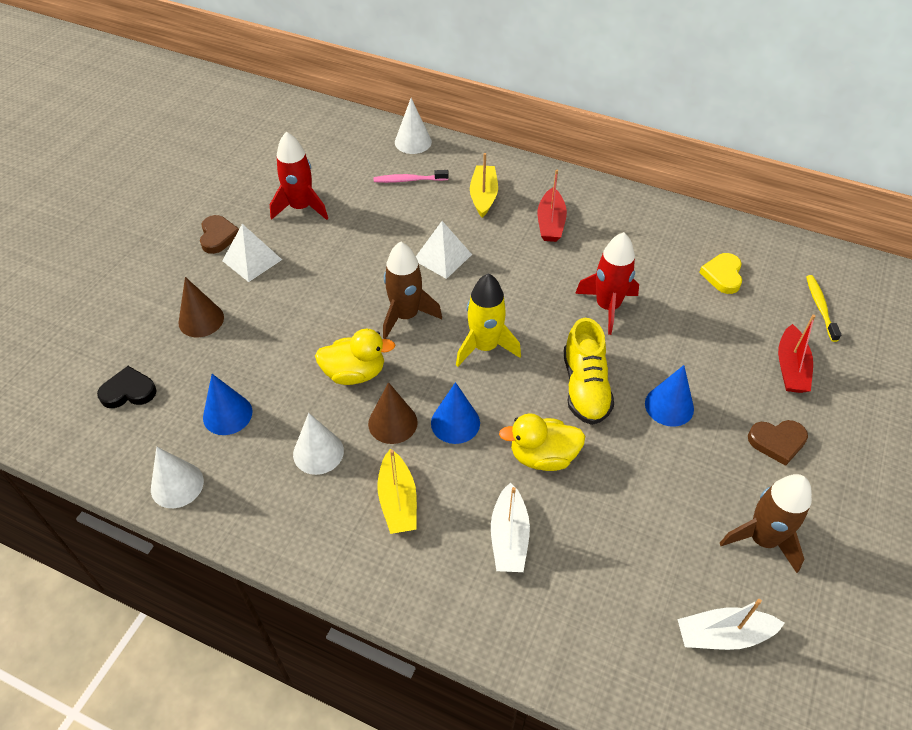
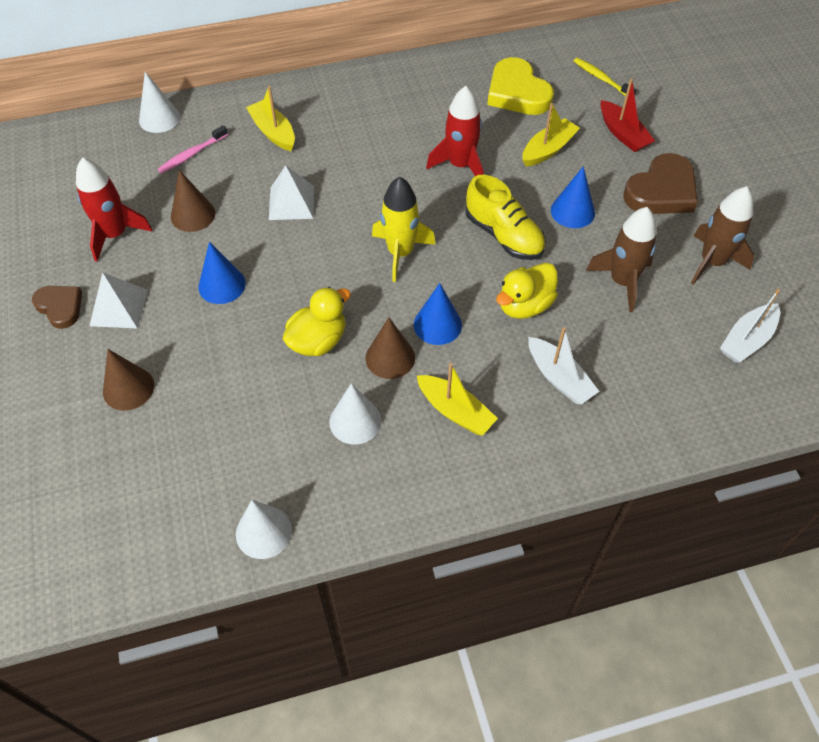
camera: 40 degrees left, 5 degrees up
black heart [97,366,157,408] -> none
blue cone [203,374,252,435] -> blue cone moved to [198,242,246,304]
brown rocket [383,242,442,339] -> brown rocket moved to [586,207,657,312]
red boat [538,170,567,242] -> none
yellow heart [699,253,742,294] -> yellow heart [487,57,554,115], size x1.65
brown heart [748,420,808,466] -> brown heart [623,153,698,214], size x1.65
none -> brown cone [171,170,215,232]
none -> yellow boat [522,103,580,167]

